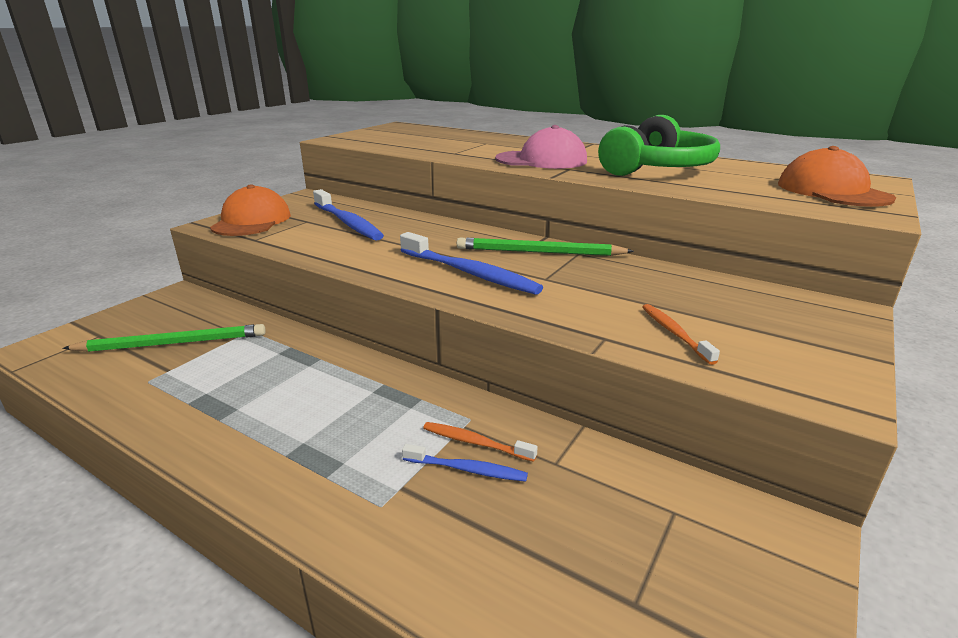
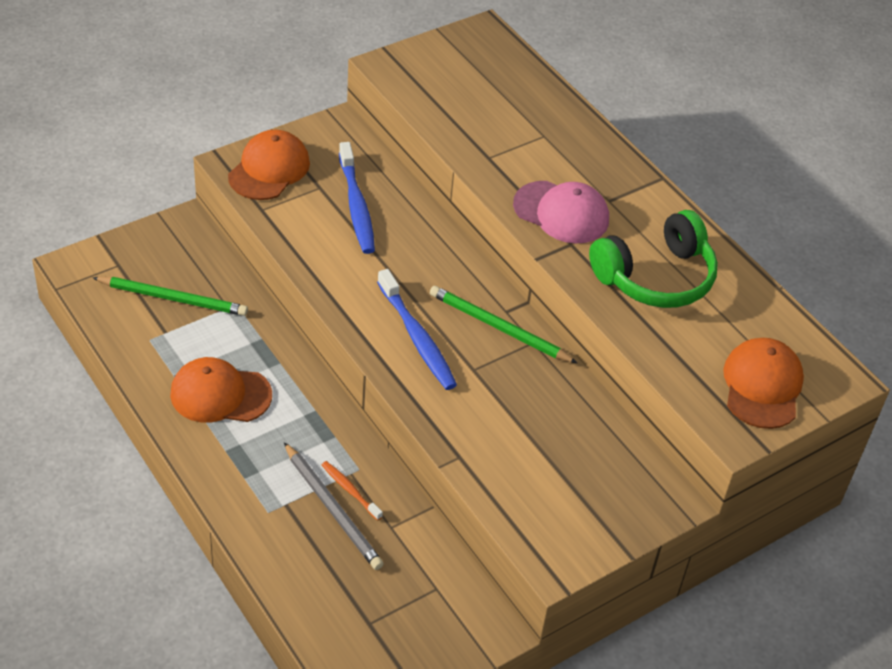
camera: 20 degrees right, 20 degrees up
blue toothbrush [402,444,528,482] -> grey pencil [284,442,384,570]
orange toothbrush [642,304,720,365] -> none
none -> orange cap [170,357,272,423]

